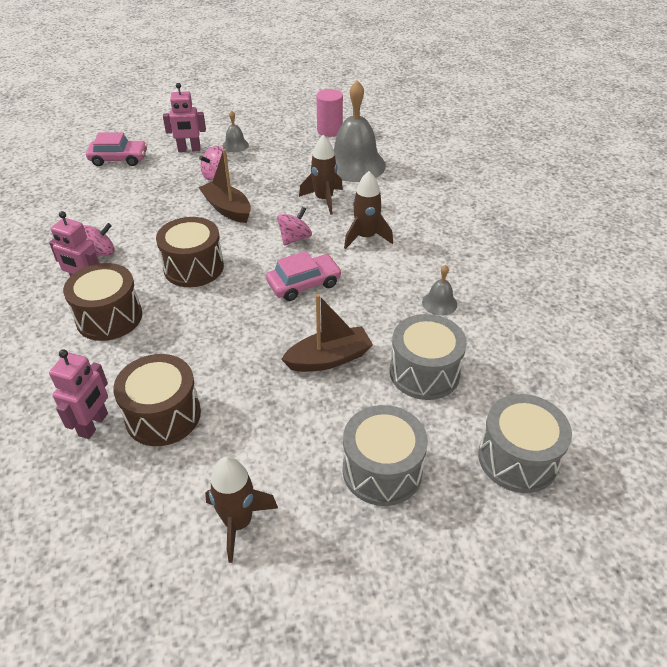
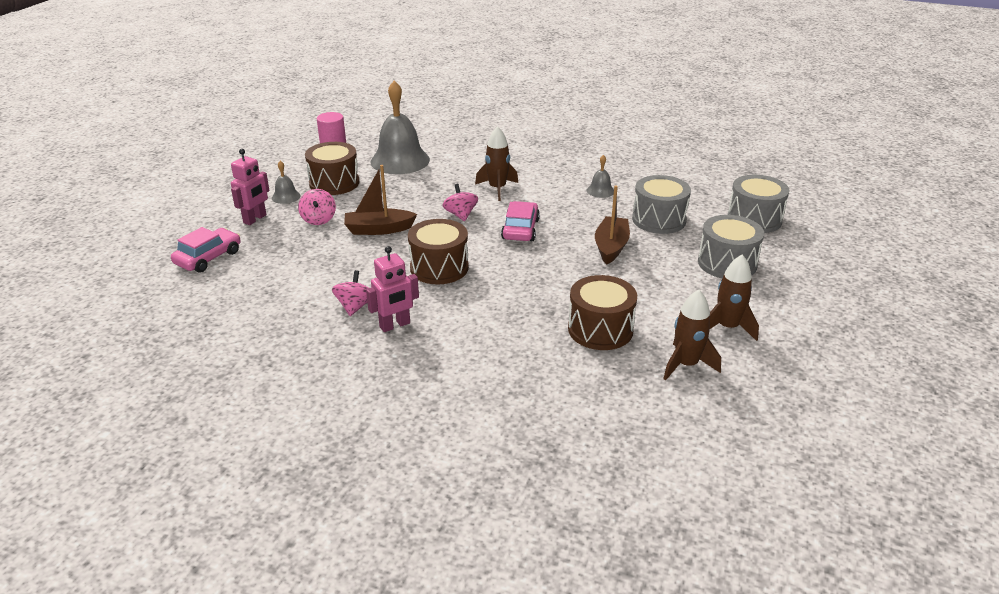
camera: 55 degrees left, 10 degrees down
pink robot [49,349,108,439] -> none
brown drum [63,263,142,341] -> brown drum moved to [305,142,360,195]
brown rocket [299,135,343,215] -> brown rocket moved to [663,290,721,380]

